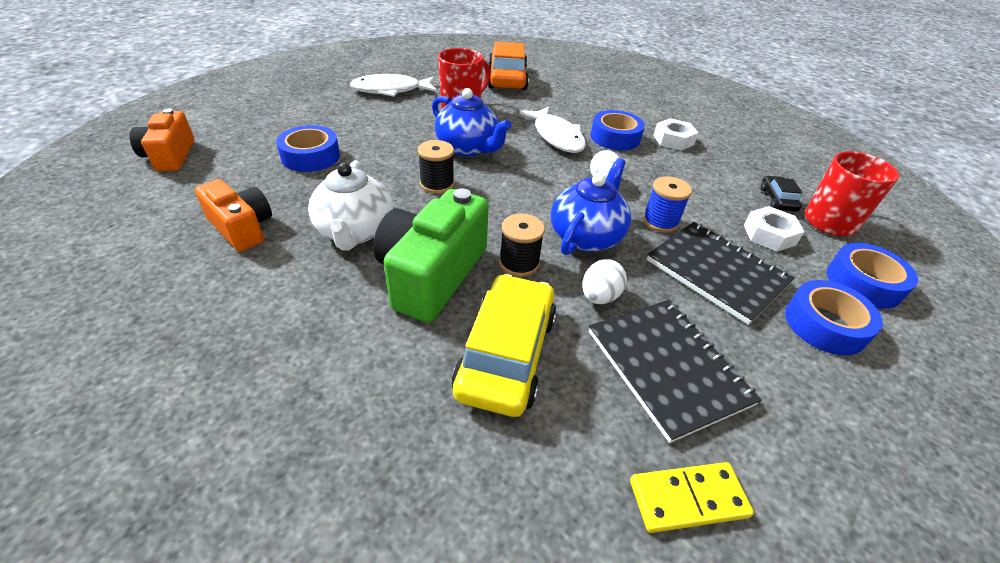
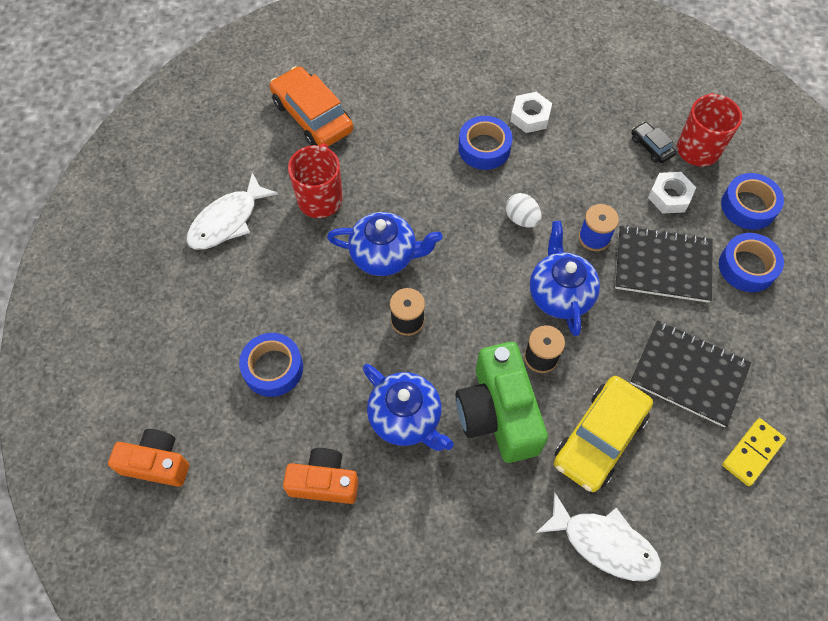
camera: 35 degrees left, 20 degrees up
orange camera [130,109,195,172] -> orange camera turned 150 degrees clockwise [108,429,189,487]
white teapot [308,160,393,251] -> blue teapot [362,364,454,451]
yellow car [452,274,557,417] -> yellow car turned 120 degrees counterclockwise [554,376,653,492]
white fish [520,106,586,153] -> white fish moved to [536,492,661,581]
white egg [582,259,627,304] -> none

